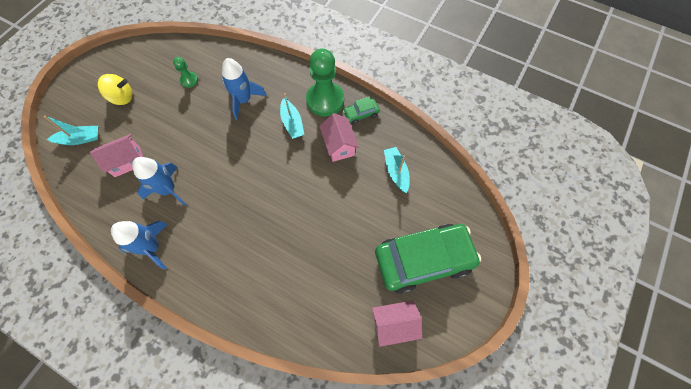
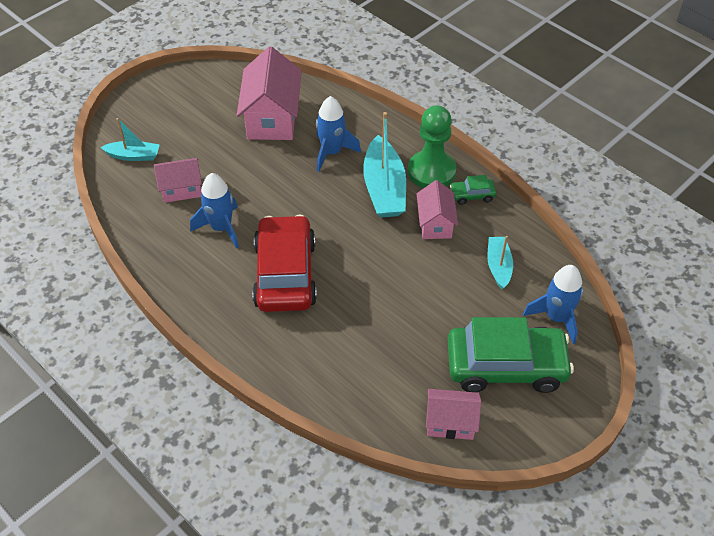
camera: 15 degrees right, 15 degrees down
yellow spinning top [98,74,132,105] -> none
blue rocket [111,221,167,270] -> blue rocket moved to [523,265,583,344]
green pawn [173,57,198,88] -> pink house [237,46,302,140]
turquoise boat [280,93,304,139] -> turquoise boat [363,112,406,218], size x1.76
none -> red car [252,214,317,312]

